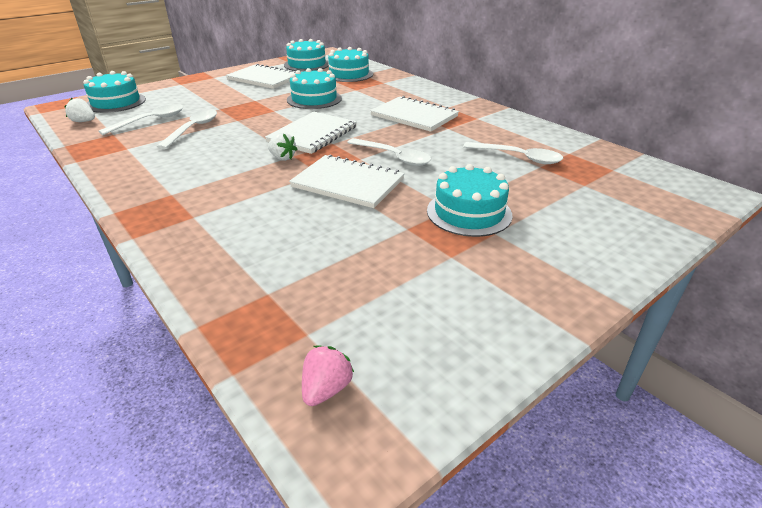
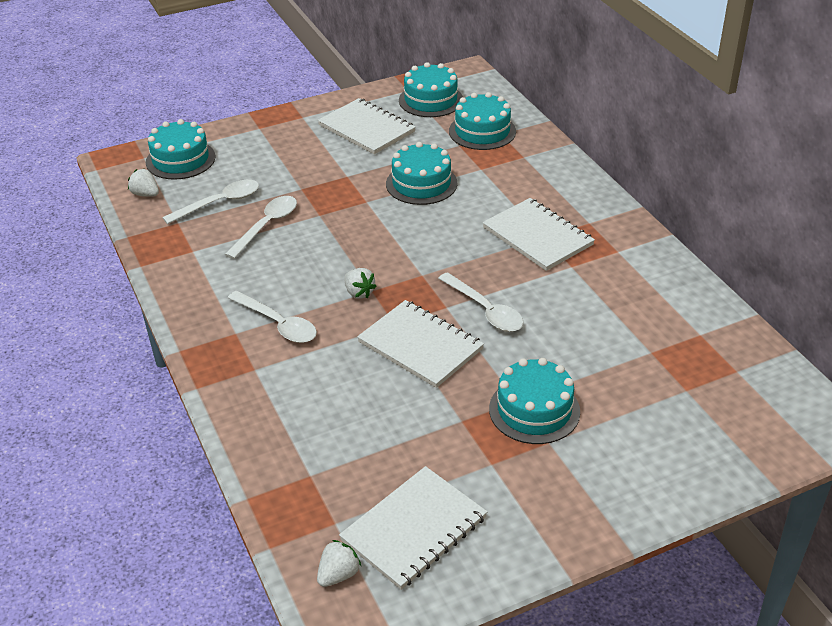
camera: 15 degrees right, 5 degrees up
white notebook [265,112,357,154] -> white notebook moved to [339,466,487,590]
pink strawberry [302,346,354,406] -> white strawberry [317,540,361,587]
white spoon [463,142,563,164] -> white spoon moved to [228,291,317,343]

